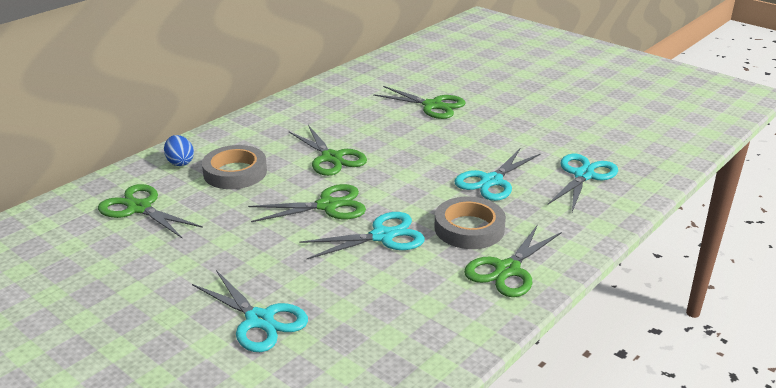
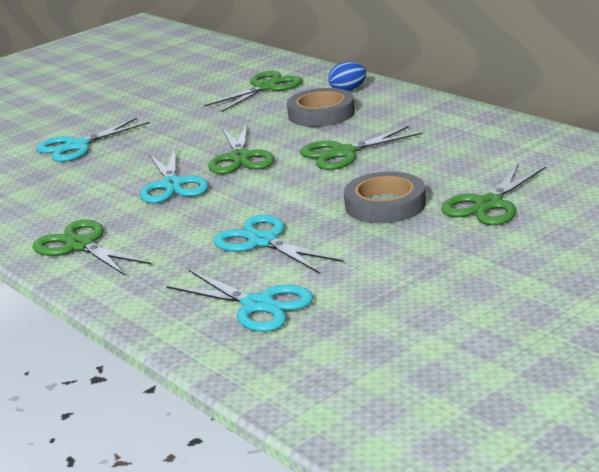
camera: 100 degrees right, 5 degrees down
grey tape [434,197,506,249] -> grey tape moved to [344,171,426,224]

